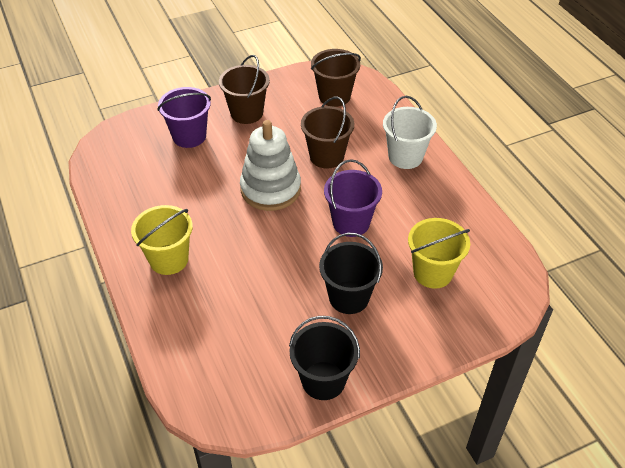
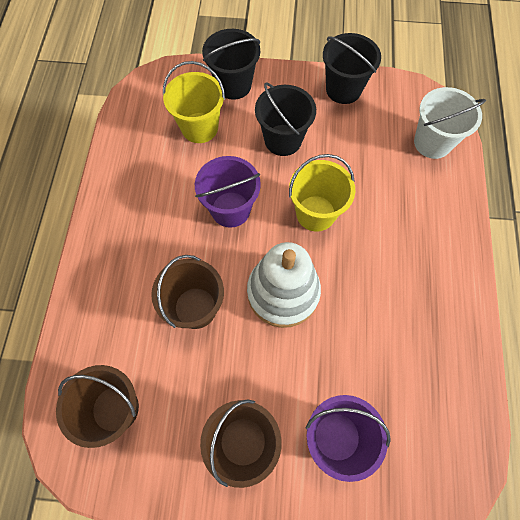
camera: 150 degrees left, 20 degrees up
yellow bucket [131,205,193,275] -> yellow bucket moved to [289,154,355,232]
white bucket [383,96,437,169] -> white bucket moved to [414,87,486,159]
none -> black bucket [202,29,260,100]

